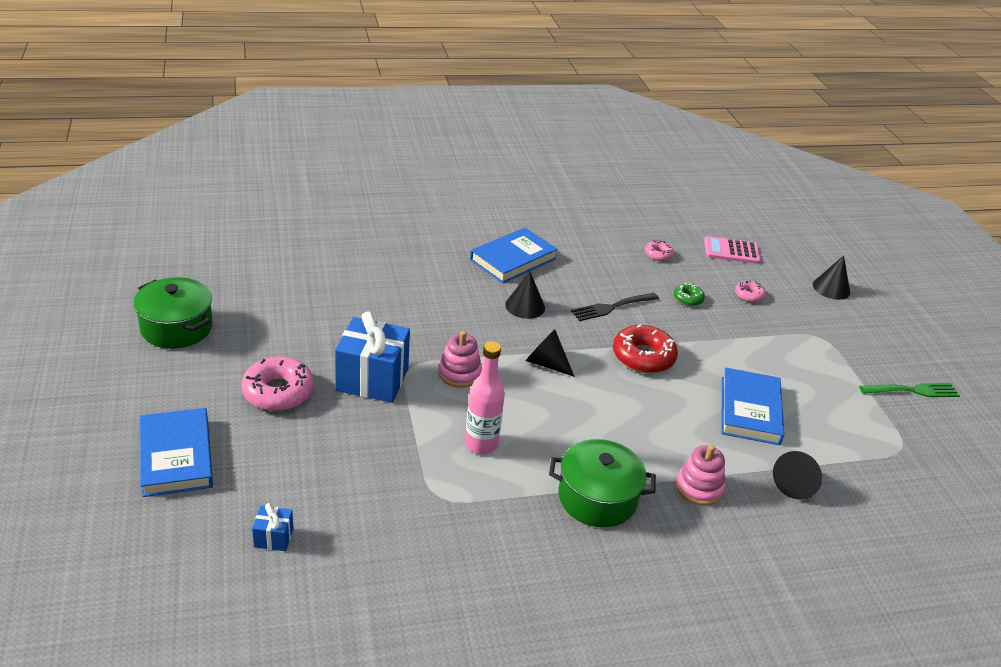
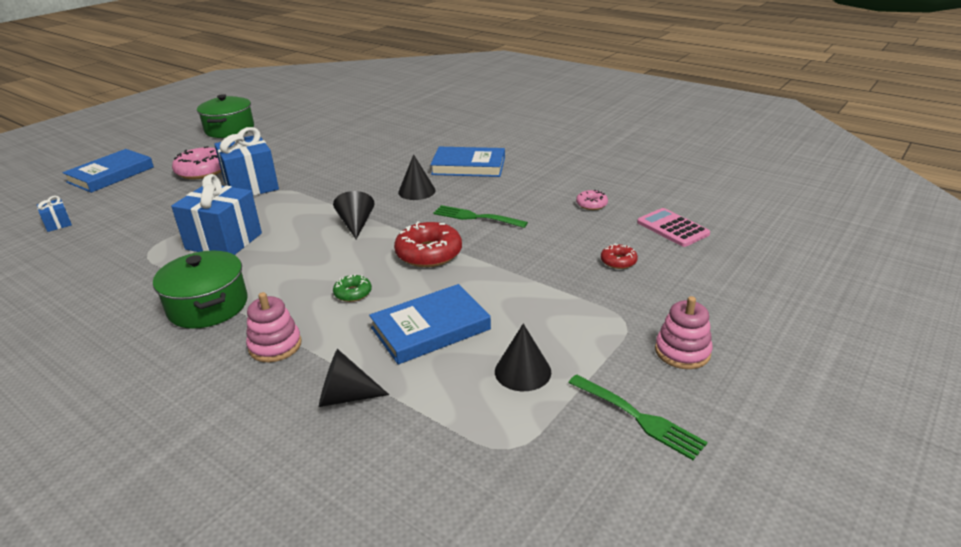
camera: 55 degrees right, 5 degrees down
pink stacking toy [438,331,482,388] -> pink stacking toy moved to [655,296,713,369]
pink bottle [465,341,505,454] -> blue gift [171,174,262,255]
black fork [571,293,659,321] -> green fork [433,205,528,228]
green donut [674,283,705,306] -> green donut moved to [333,274,372,302]
pink donut [735,280,766,302] -> red donut [601,243,638,269]
black cone [813,255,850,300] -> black cone moved to [495,324,551,391]

